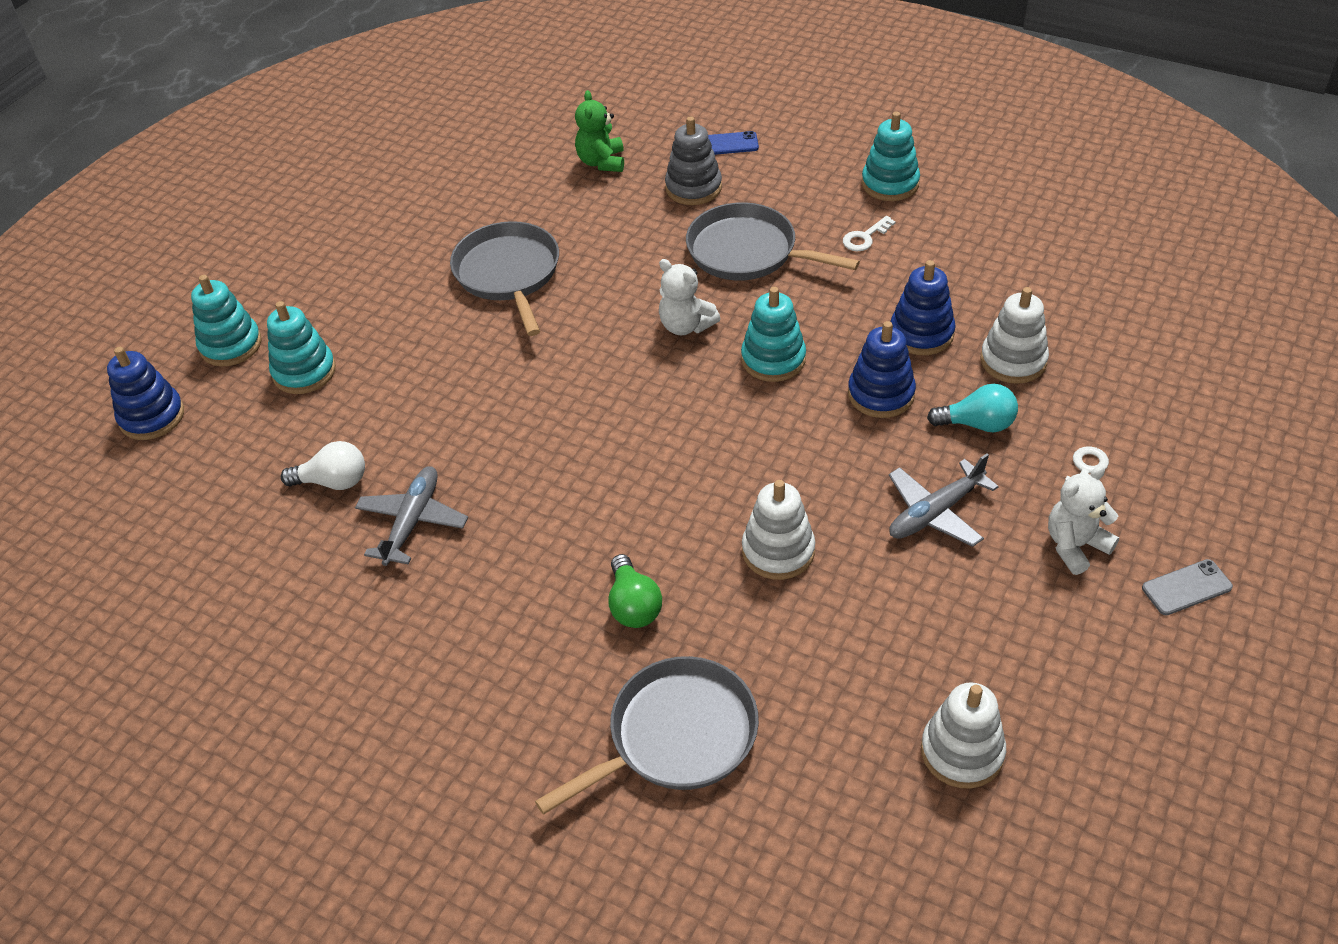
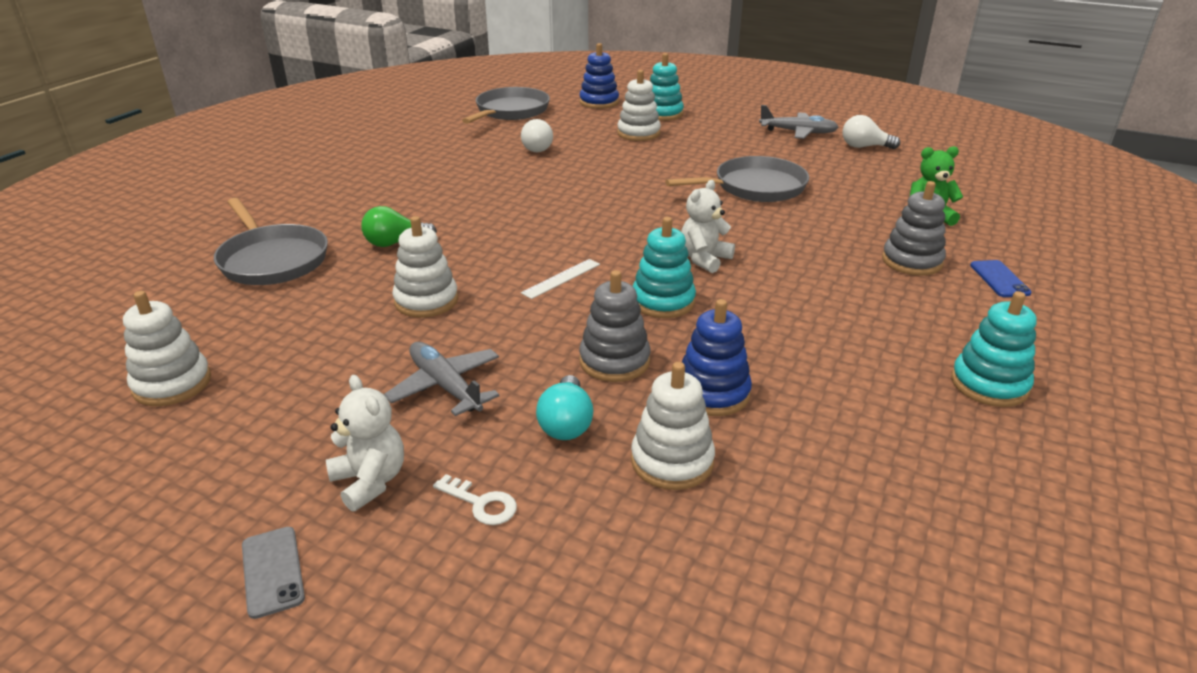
camera: 85 degrees right, 15 degrees down
turquoise stacking toy [267,301,336,394] -> white stacking toy [617,70,661,141]
grey plane [355,466,468,566] -> grey plane moved to [759,105,838,139]
grey pan [686,202,860,281] -> grey pan moved to [462,87,550,124]
white key [843,216,896,251] -> none
blue stacking toy [848,321,916,418] -> grey stacking toy [579,270,650,382]
none -> white ruler [521,259,600,299]
none -> white light bulb [843,115,900,149]

